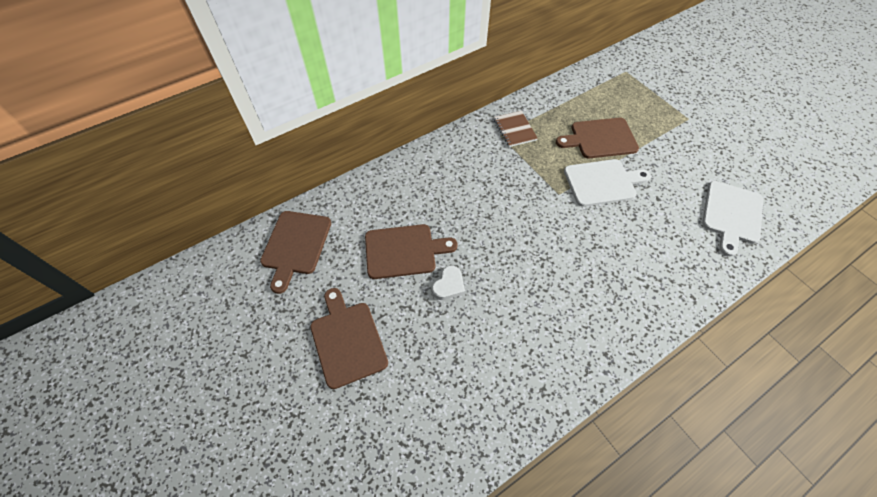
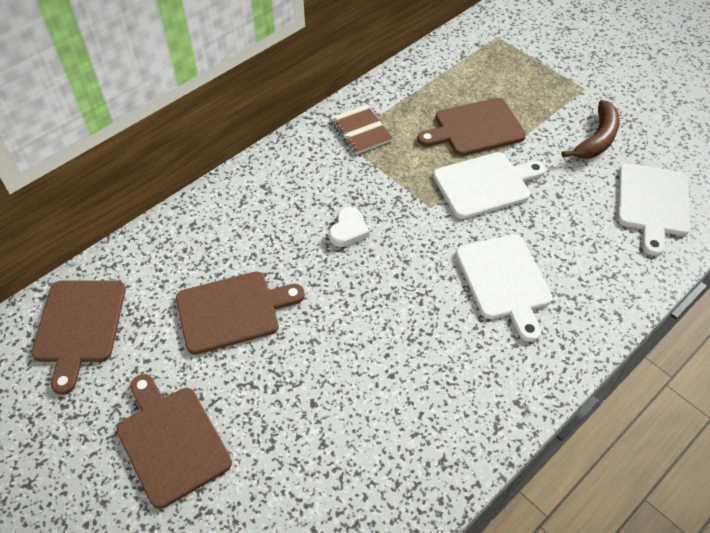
camera: 10 degrees left, 5 degrees down
white heart [432,266,465,300] -> white heart moved to [329,207,369,247]
none -> white cutting board [456,234,552,342]
none -> brown banana [562,100,620,159]

